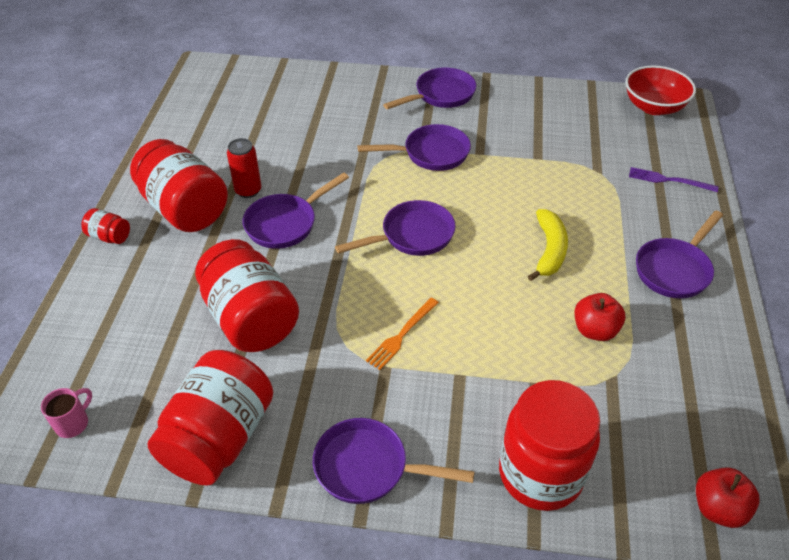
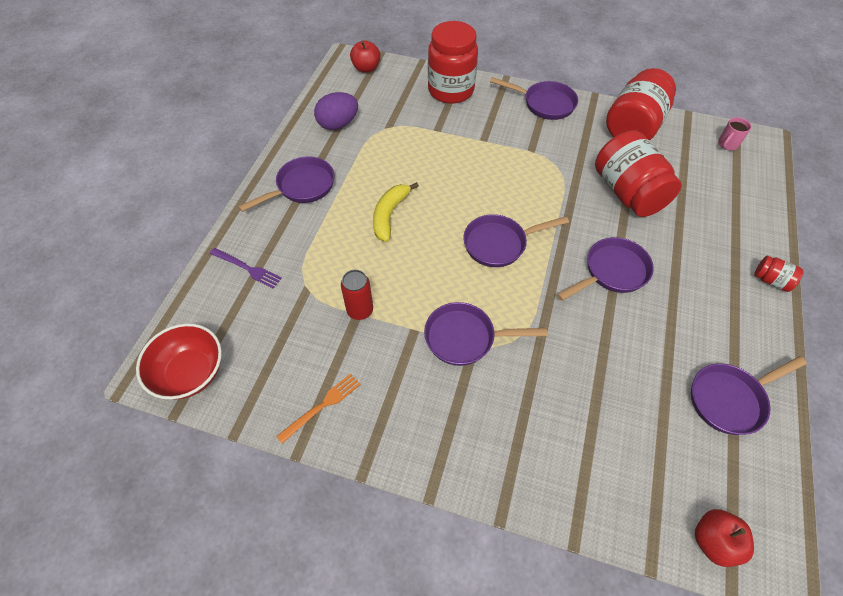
camera: 170 degrees left, 10 degrees up
red jar [130,139,228,232] -> none
red can [227,138,262,198] -> red can moved to [341,270,373,320]
orange fork [366,298,439,370] -> orange fork moved to [276,374,361,444]
purple pan [383,68,476,109] -> purple pan moved to [691,356,807,435]
red apple [574,293,625,341] -> red apple moved to [695,509,754,567]
none -> purple egg [314,92,358,130]

